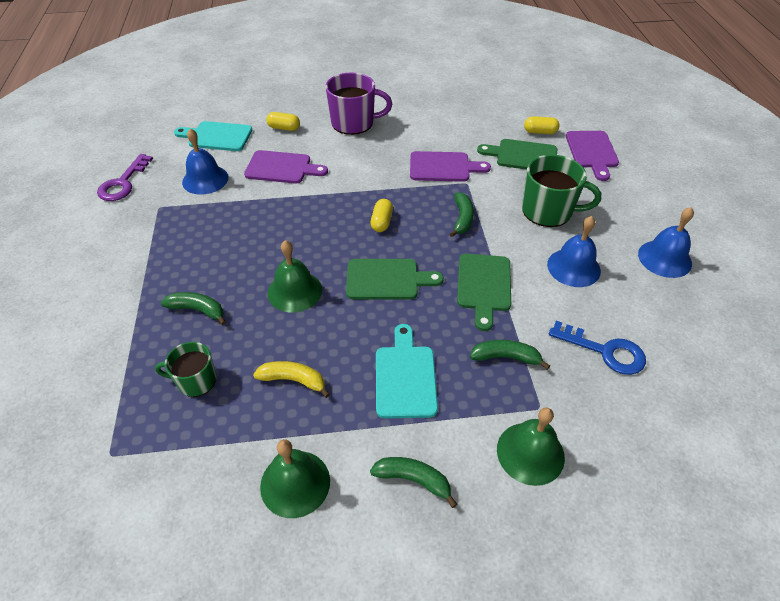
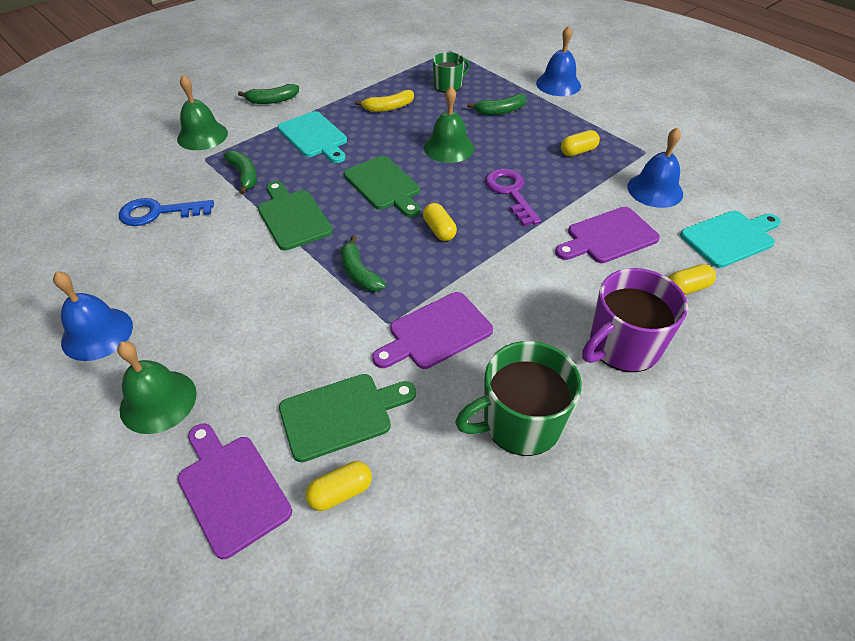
camera: 145 degrees right, 0 degrees up
purple key [97,154,153,201] -> purple key moved to [485,169,541,226]
green bell [260,439,330,518] -> green bell moved to [117,341,197,434]
green cutting board [346,259,444,300] -> green cutting board turned 90 degrees counterclockwise [344,156,420,217]
green banana [470,340,550,370] -> green banana turned 90 degrees counterclockwise [224,151,257,194]
green mug [522,155,601,227] -> green mug moved to [455,341,582,456]
blue bell [547,216,601,287] -> blue bell moved to [536,26,581,96]
none -> yellow capsule [561,130,600,156]

